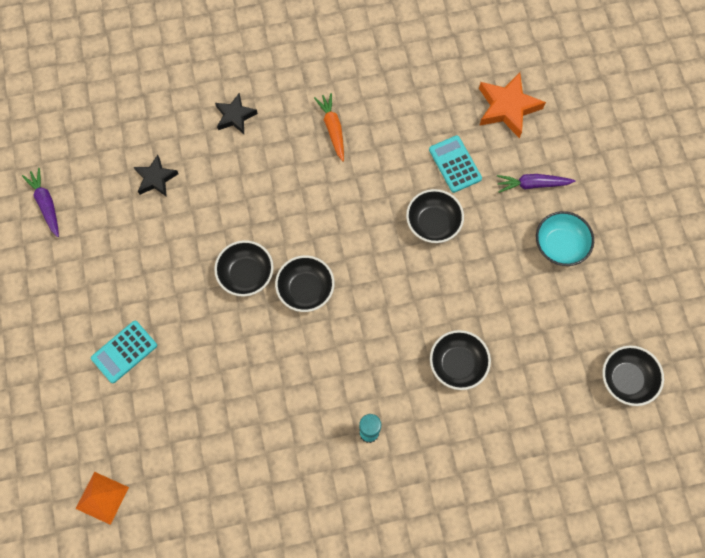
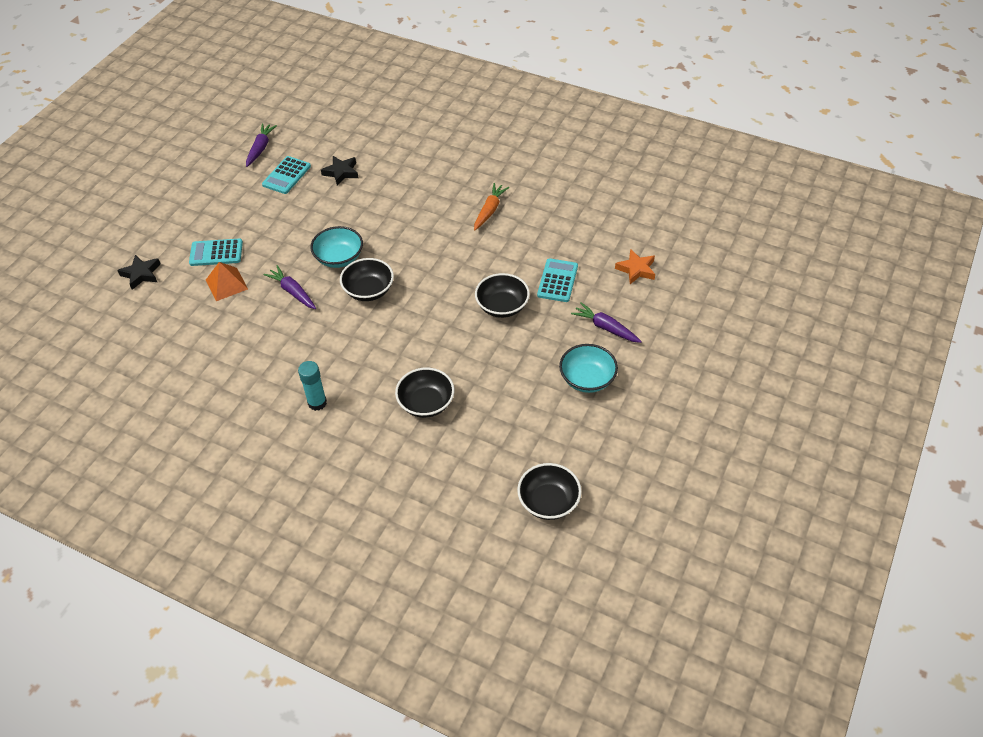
camera: 40 degrees right, 20 degrees down
orange pyramid [76,472,129,525] -> orange pyramid moved to [206,262,248,301]
black bowl [214,240,274,296] -> turquoise bowl [310,226,363,268]
black star [215,93,258,134] -> black star moved to [117,255,160,290]
orange star [479,72,546,139] -> orange star [615,249,655,284], size x0.63
none -> turquoise calculator [262,156,311,194]
none -> purple carrot [263,265,316,309]

